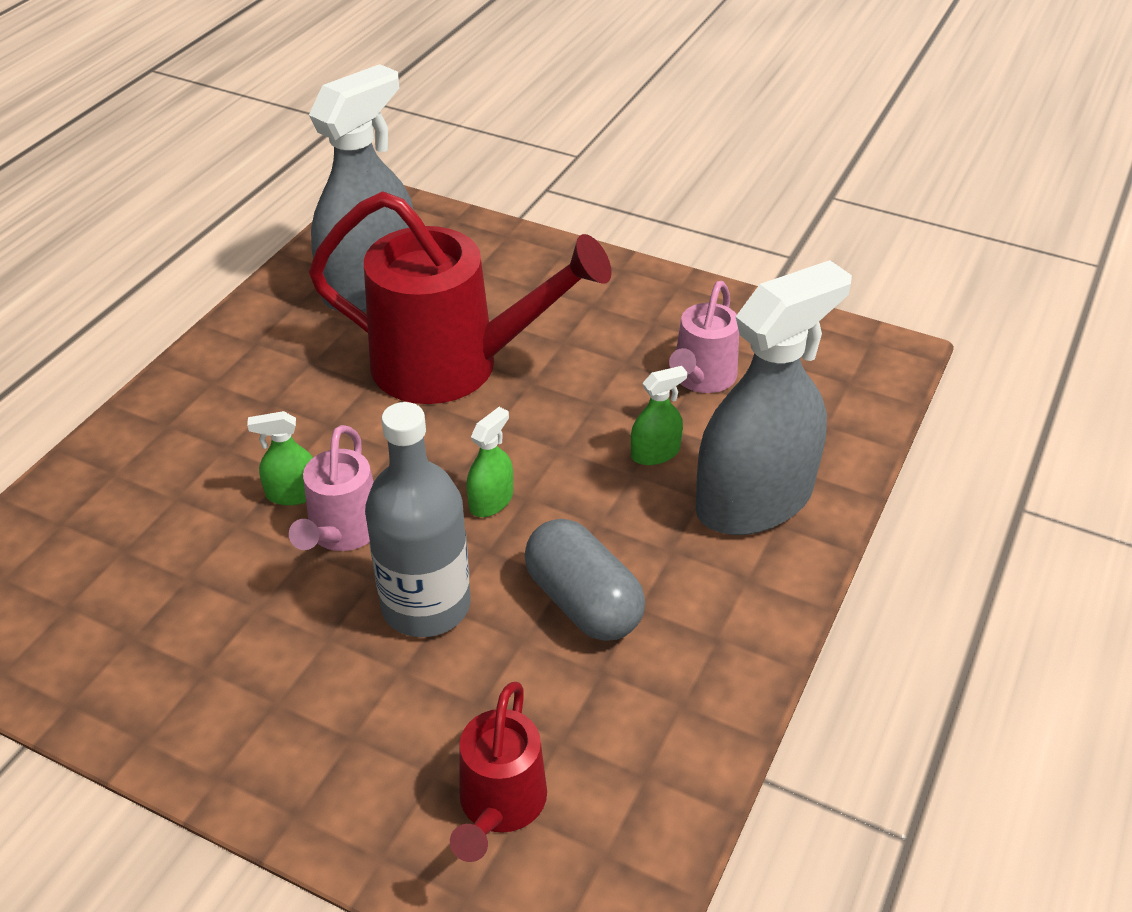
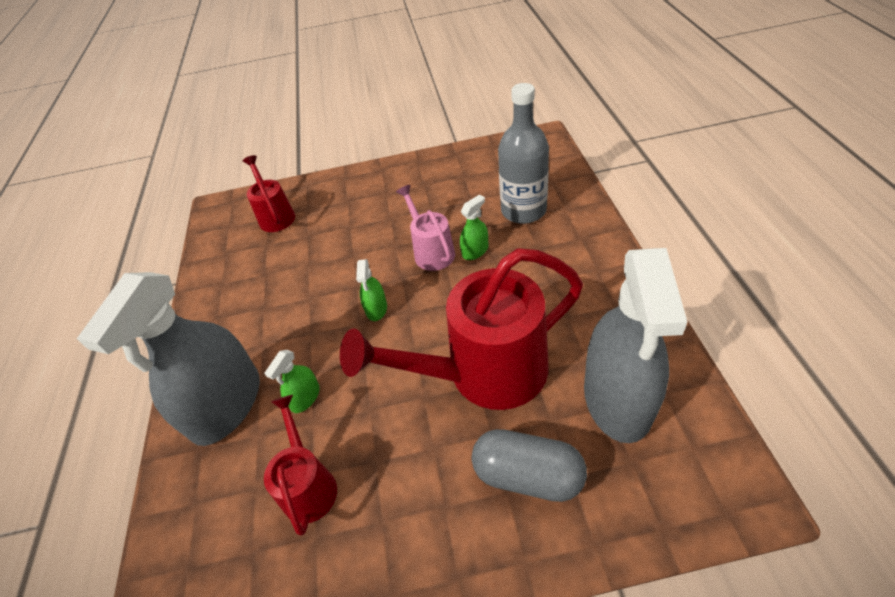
camera: 150 degrees right, 5 degrees up
grey bottle [365,402,470,637] -> grey bottle moved to [498,83,549,224]
grey capsule [524,519,645,641] -> grey capsule moved to [472,429,587,502]
pink watering can [669,281,739,393] -> red watering can [264,395,337,536]

